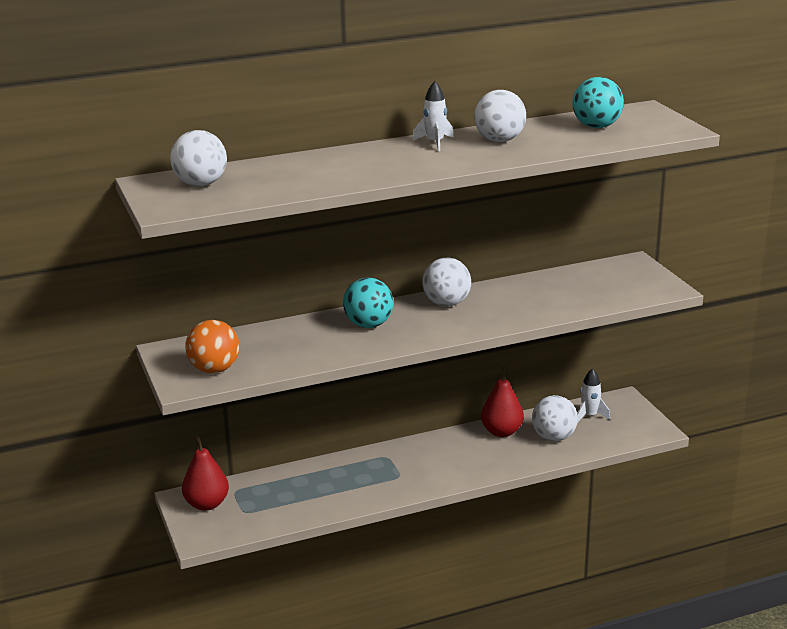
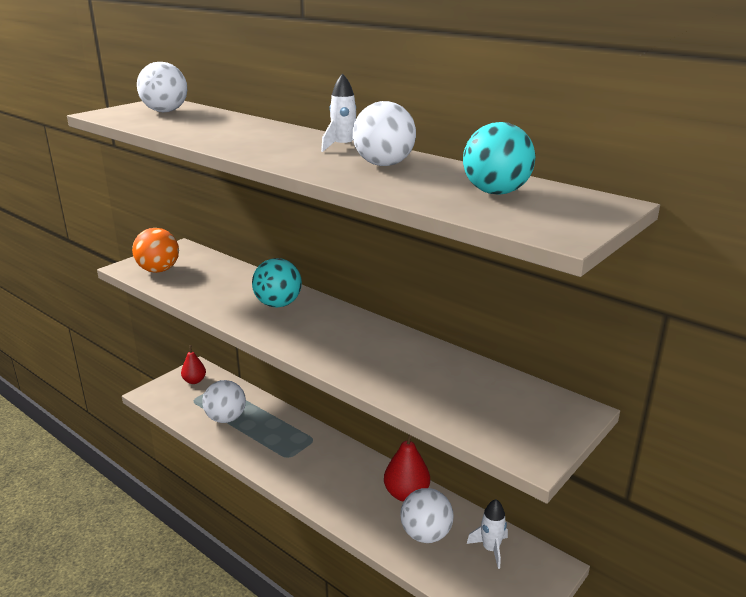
camera: 60 degrees right, 0 degrees up
red pear [182,436,229,511] -> red pear [181,345,206,384], size x0.66
white ball [422,258,471,306] -> white ball moved to [202,380,246,423]

